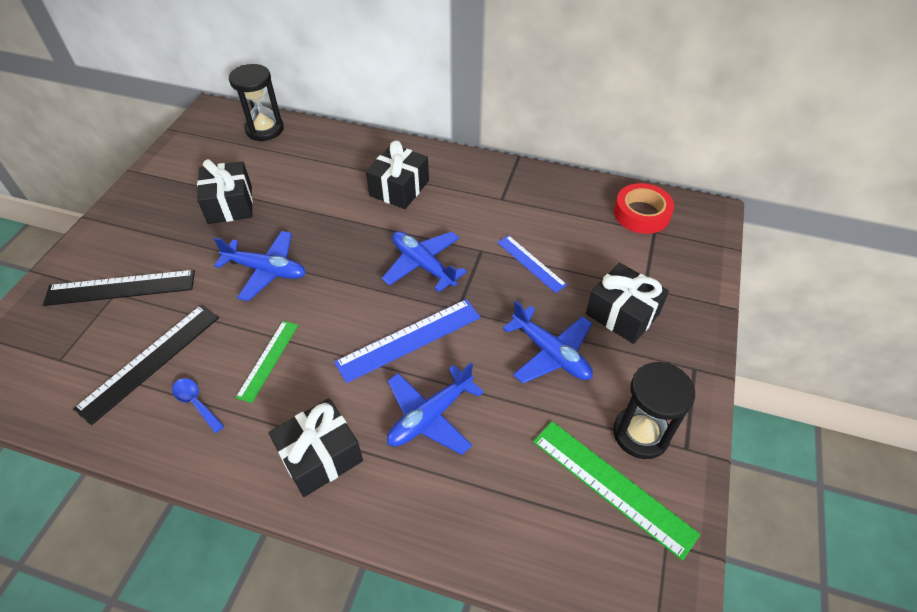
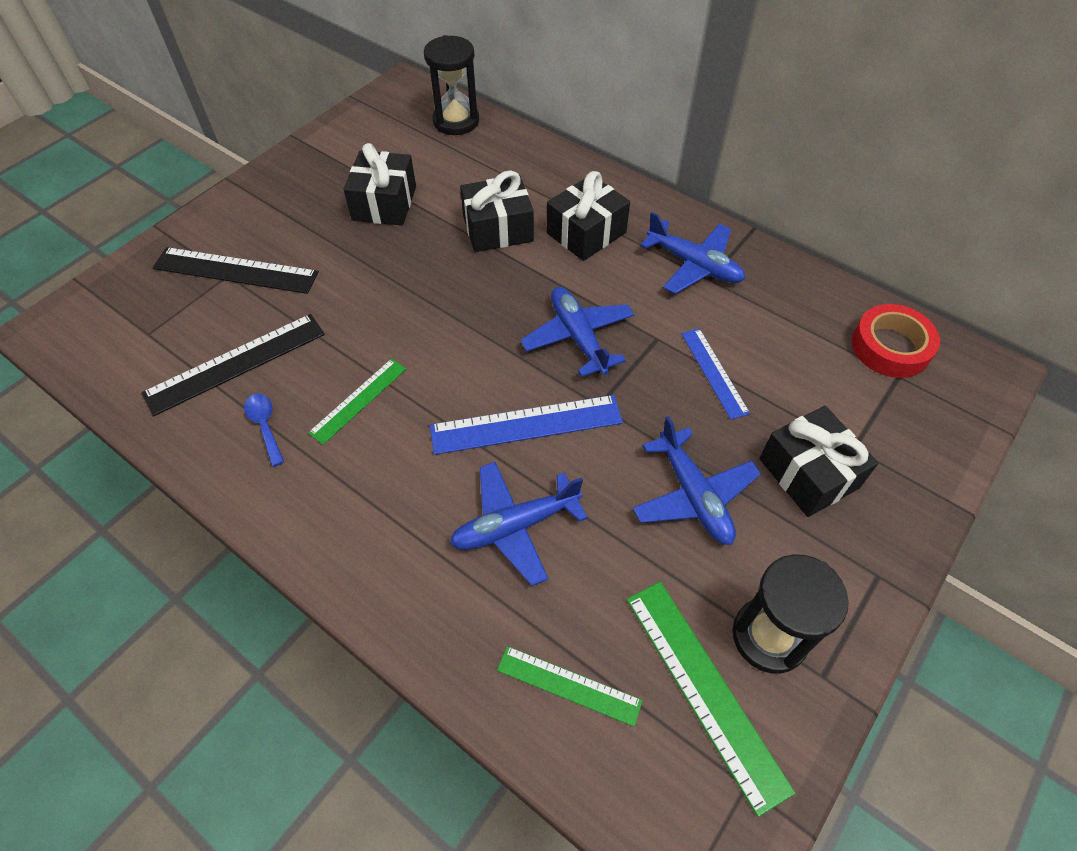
camera: 20 degrees right, 5 degrees up
blue plane [214,231,306,301] -> blue plane moved to [640,212,745,294]
black gift [268,398,363,497] -> black gift moved to [460,170,534,252]
none -> green ruler [497,646,643,727]

